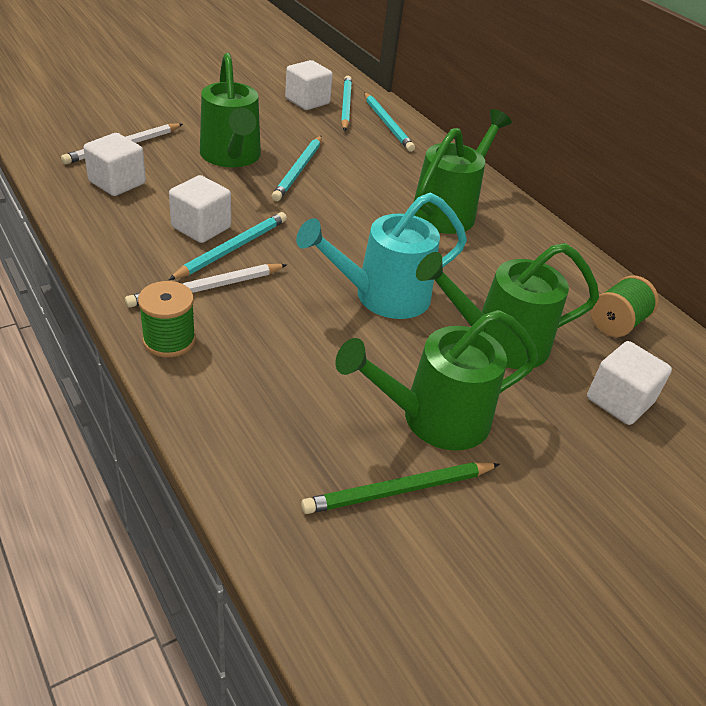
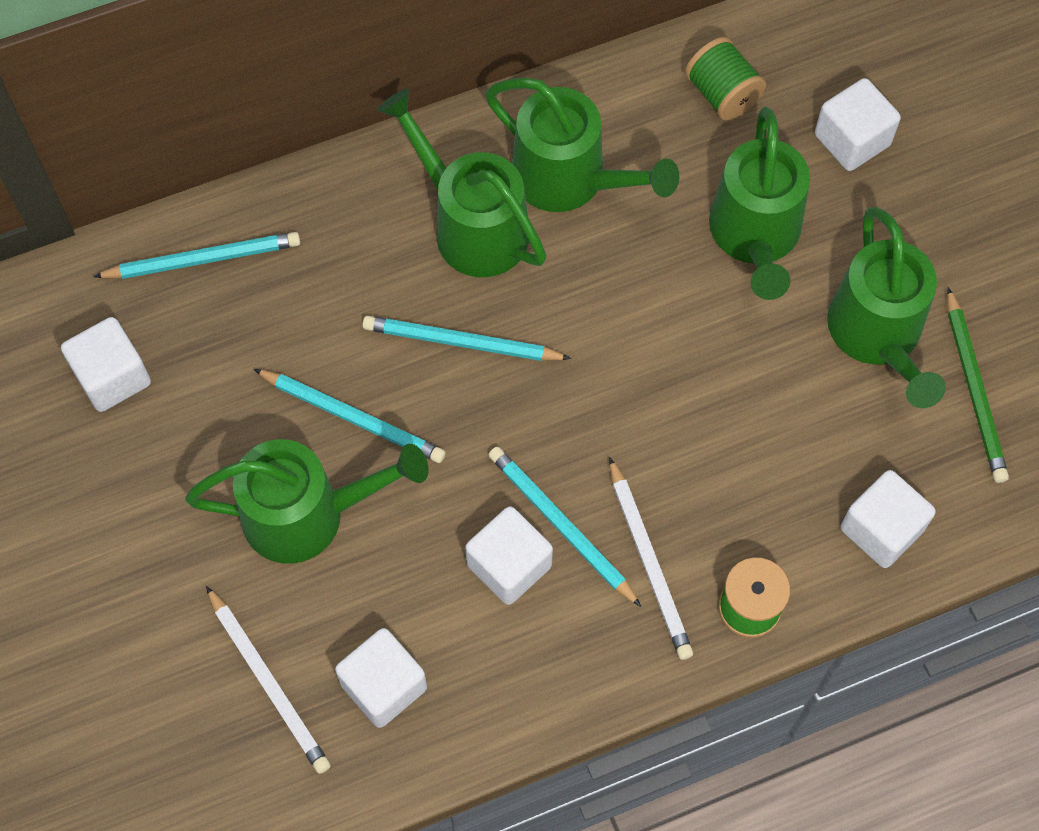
camera: 75 degrees left, 25 degrees up
turquoise watering can [296,193,467,319] -> none
turquoise pencil [341,75,352,131] -> turquoise pencil moved to [362,316,571,361]
none -> green watering can [485,78,679,212]
none -> white cube [841,470,936,568]

